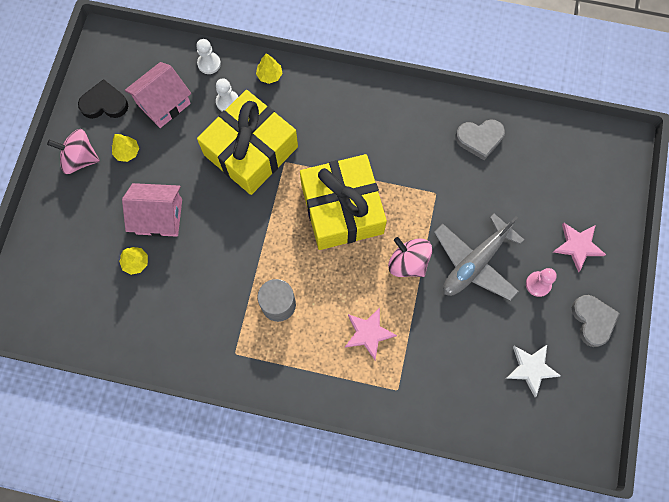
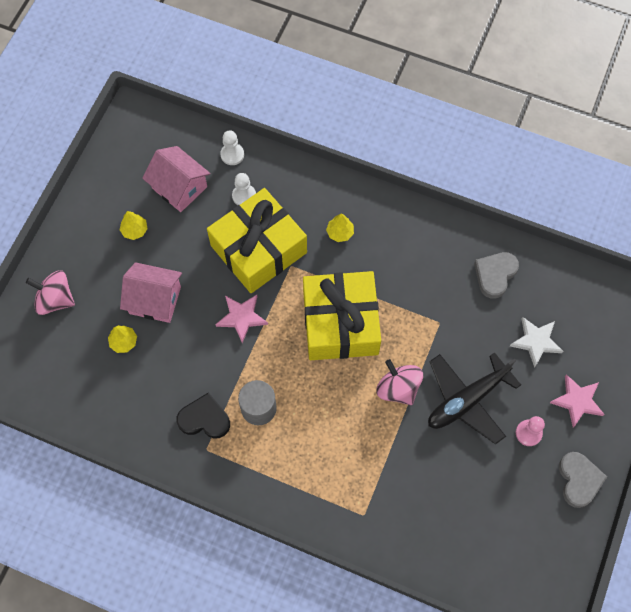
camera: 10 degrees right, 5 degrees down
pink spinning top [47,129,100,174] -> pink spinning top moved to [26,270,75,315]
black heart [78,79,128,119] -> black heart moved to [177,392,230,439]
pink house [125,62,191,128] -> pink house turned 75 degrees clockwise [142,146,211,212]
yellow tree [256,53,283,84] -> yellow tree moved to [326,214,354,242]
pink star [345,308,397,360] -> pink star moved to [215,295,268,343]
grey plane [434,214,524,301] -> black plane [428,352,521,444]
grey heart [456,119,505,160] -> grey heart turned 120 degrees clockwise [474,252,519,299]
white star [506,345,561,397] -> white star moved to [510,317,563,368]

